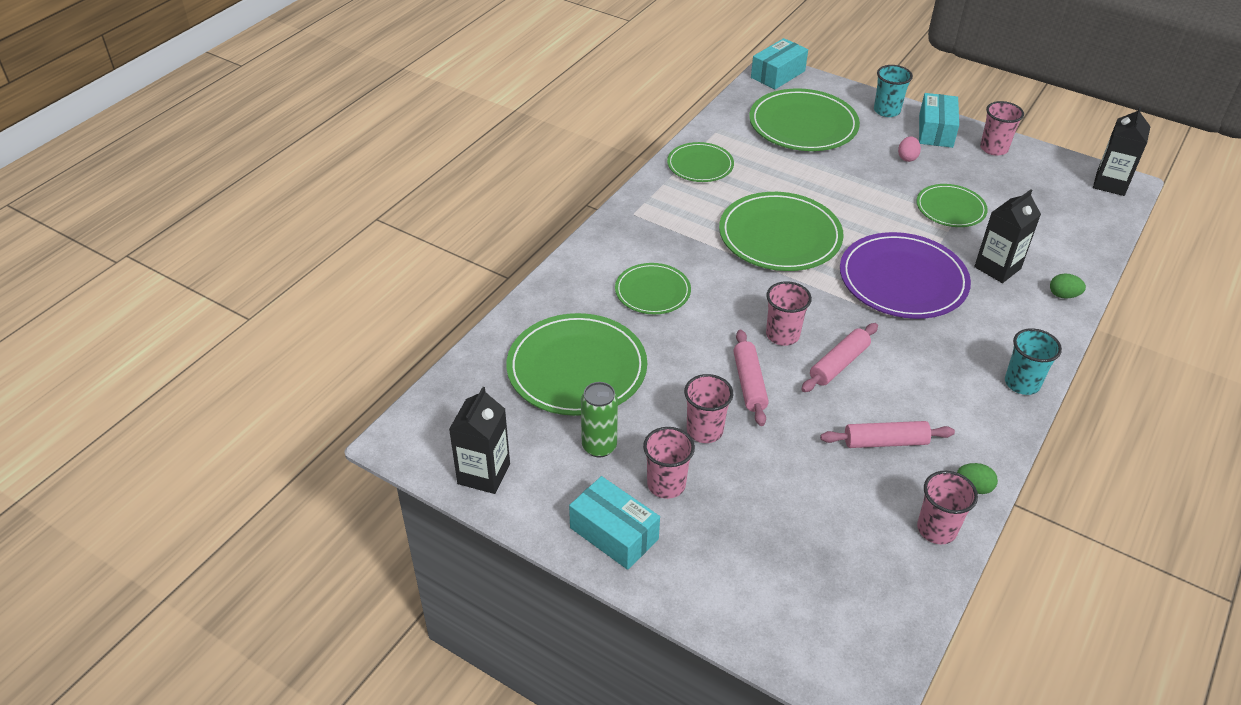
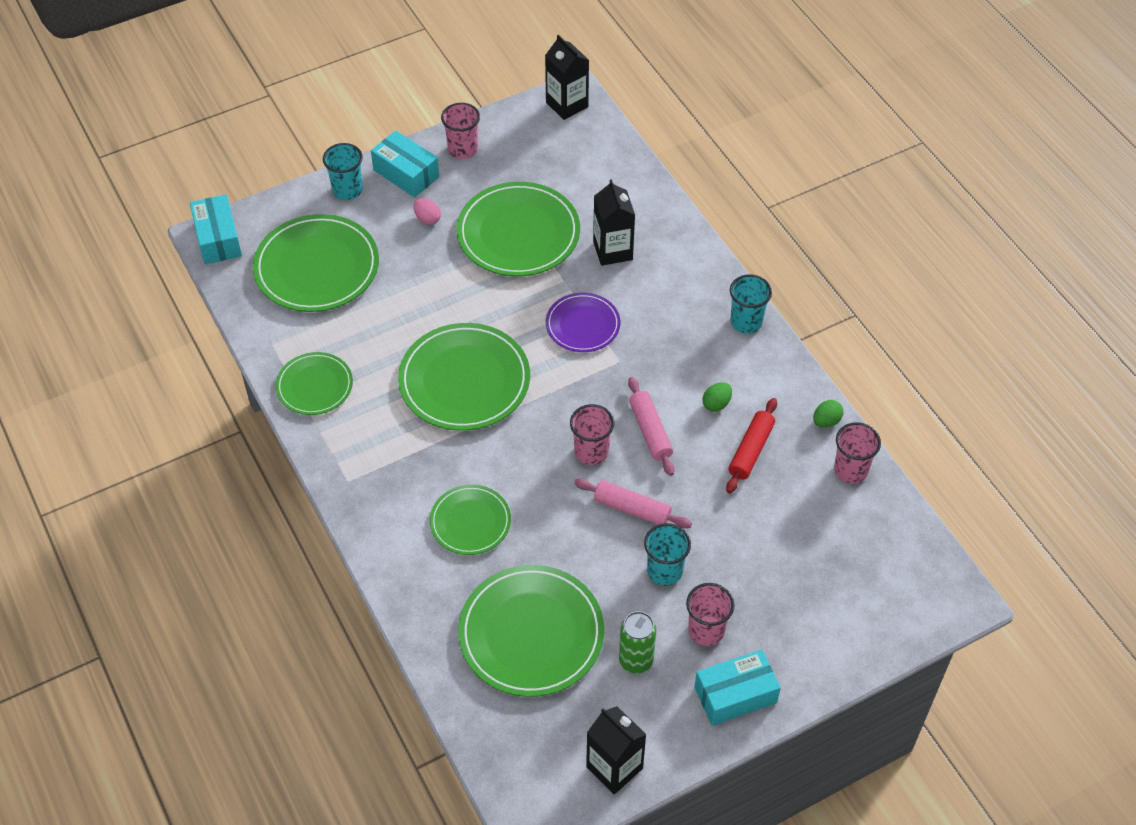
camera: 60 degrees left, 10 degrees up
pink cup [684,374,733,443] -> turquoise cup [644,523,691,586]
pink rolling pin [820,421,955,448] -> red rolling pin [726,398,777,494]
purple plate [840,232,971,319] -> purple plate [546,293,620,352], size x0.58
green plate [916,184,988,227] -> green plate [456,182,580,276], size x1.72
green egg [1050,273,1086,299] -> green egg moved to [703,382,732,412]

